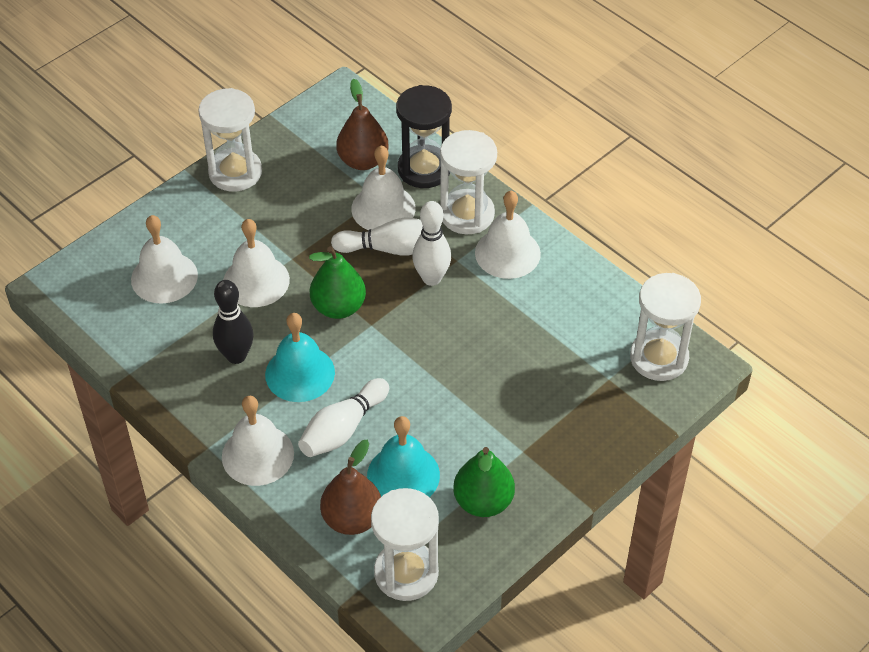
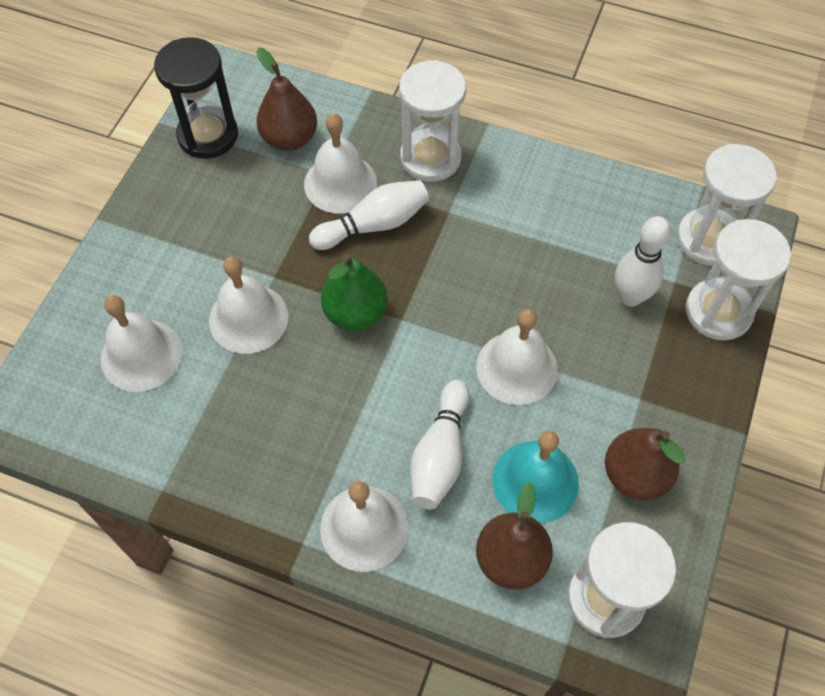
camera: 25 degrees left, 10 degrees up
white hourglass [198,88,262,191] -> white hourglass moved to [686,219,791,340]
black bowling pin [213,280,253,364] -> none
turquoise bell [265,313,335,402] -> none
black hourglass [396,85,452,188] -> black hourglass moved to [154,37,238,159]
white bowling pin [412,201,451,286] -> white bowling pin moved to [615,216,671,307]
green pear [453,447,515,517] -> brown pear [605,428,685,500]
white bell [475,191,541,279] -> white bell moved to [476,309,558,405]

